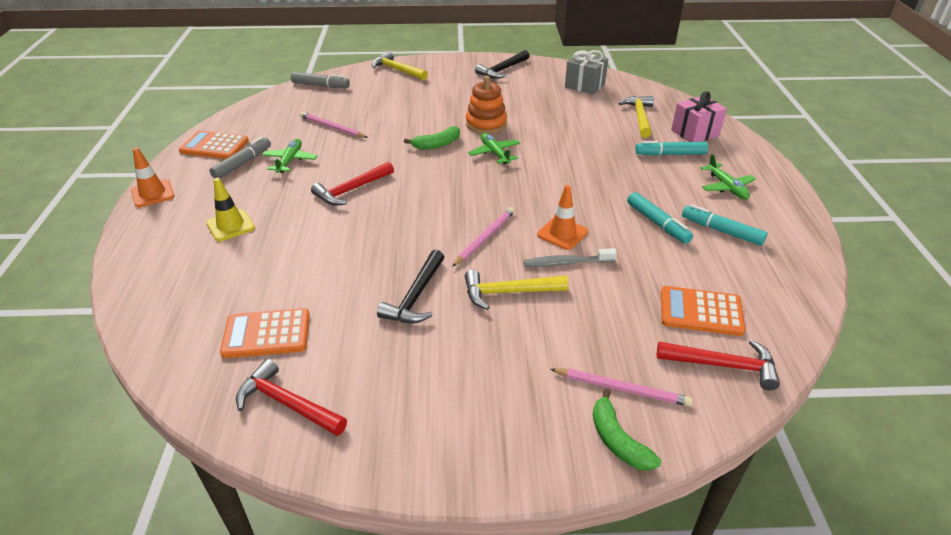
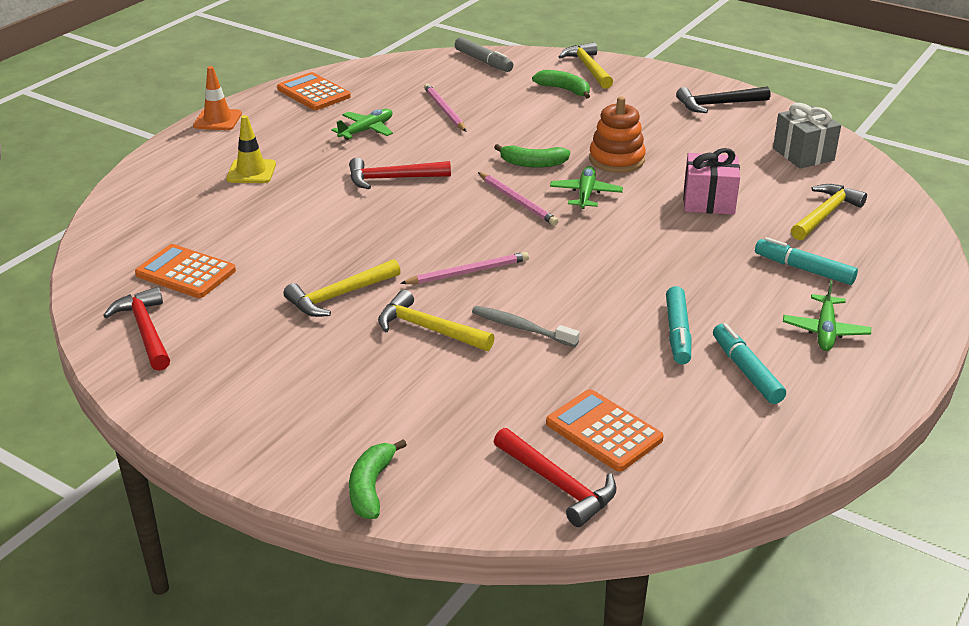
camera: 35 degrees right, 5 degrees down
grey marker [210,136,271,178] -> none
black hammer [377,250,444,323] -> yellow hammer [283,259,401,317]
orange traffic cone [537,185,588,250] -> none
pink pencil [550,368,693,407] -> pink pencil moved to [478,172,559,226]
pink gift [671,91,727,142] -> pink gift moved to [683,148,740,215]
none -> green banana [532,70,590,99]

